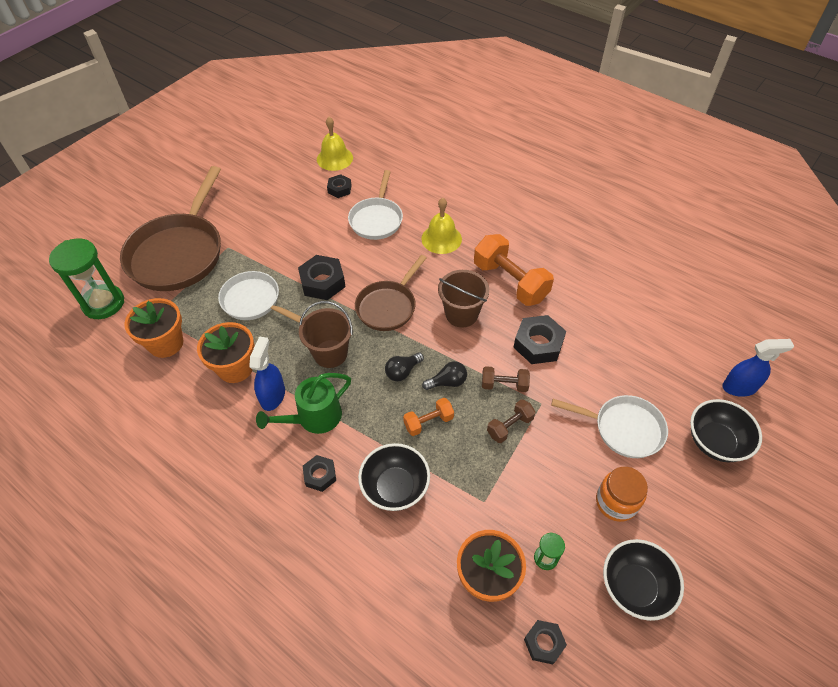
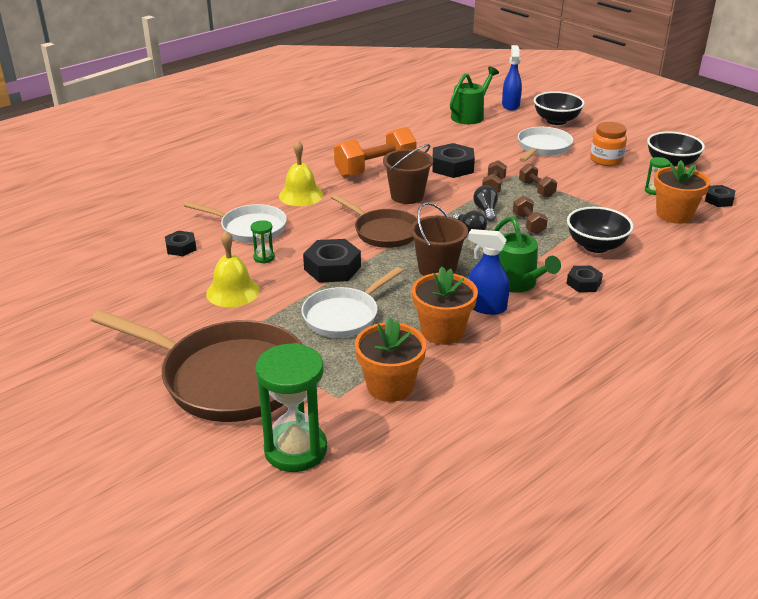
camera: 80 degrees left, 20 degrees down
yellow bell [317,117,353,171] -> yellow bell moved to [206,231,260,307]
orange dumbbell [403,398,454,436] -> brown dumbbell [513,196,548,234]
none -> green hourglass [251,220,275,264]
none -> green watering can [450,66,499,124]

